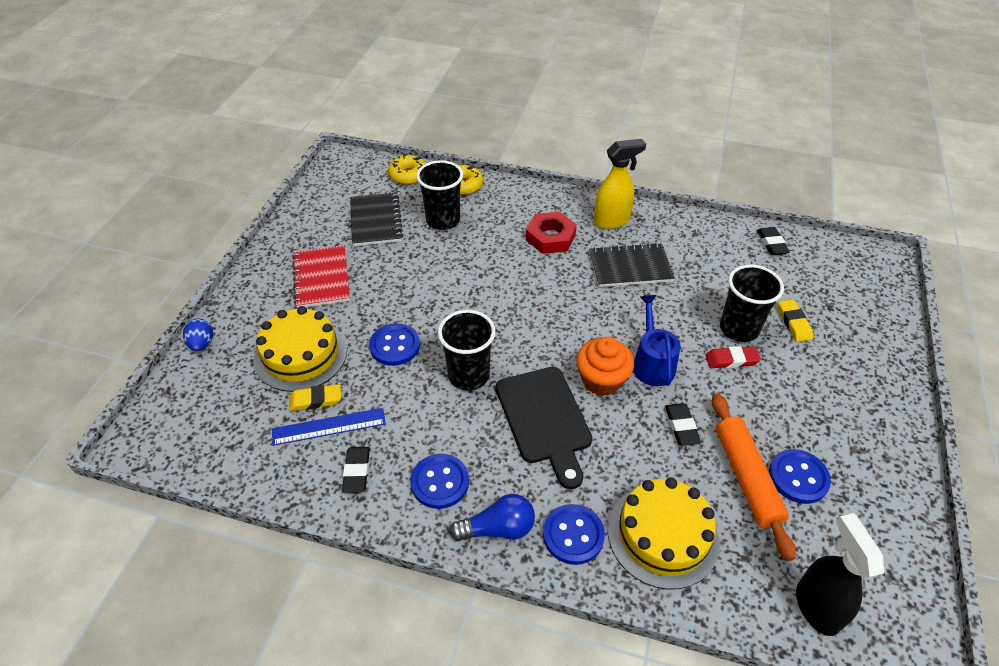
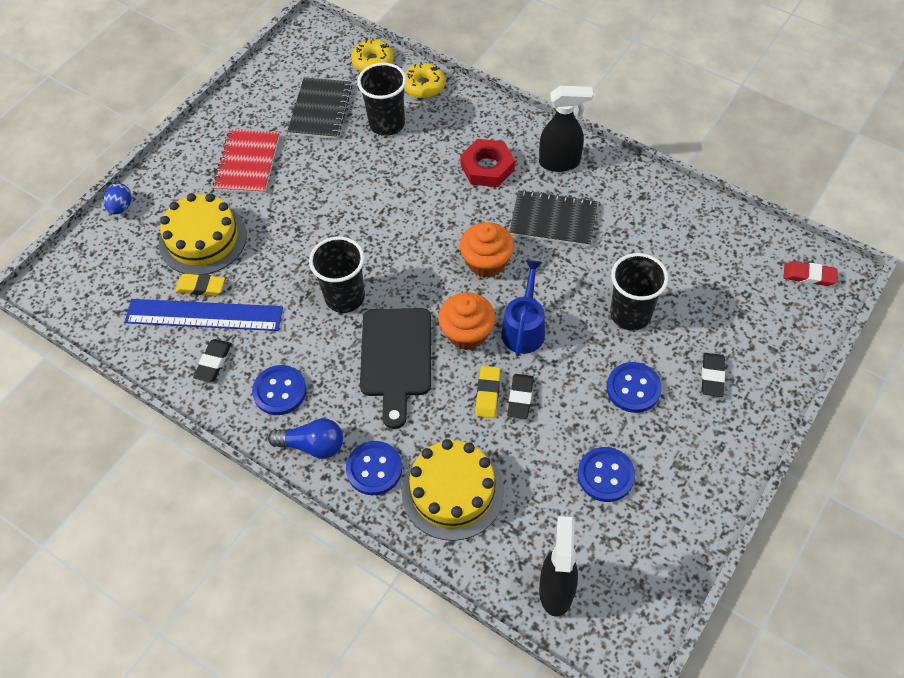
camera: 20 degrees right, 10 degrees up
blue ruler [272,408,386,446] -> blue ruler [125,299,283,331], size x1.51
blue button [369,323,420,366] -> blue button moved to [607,362,662,413]
yellow spray bottle [594,139,646,229] -> black spray bottle [539,86,593,172]
red eraser [705,346,761,368] -> red eraser moved to [783,261,838,286]
orange rolling pin [712,393,796,561] -> none
black eraser [757,227,790,255] -> black eraser moved to [702,353,725,397]
yellow eraser [778,299,813,342] -> yellow eraser moved to [475,366,501,418]
none -> orange cupcake [460,222,514,278]

